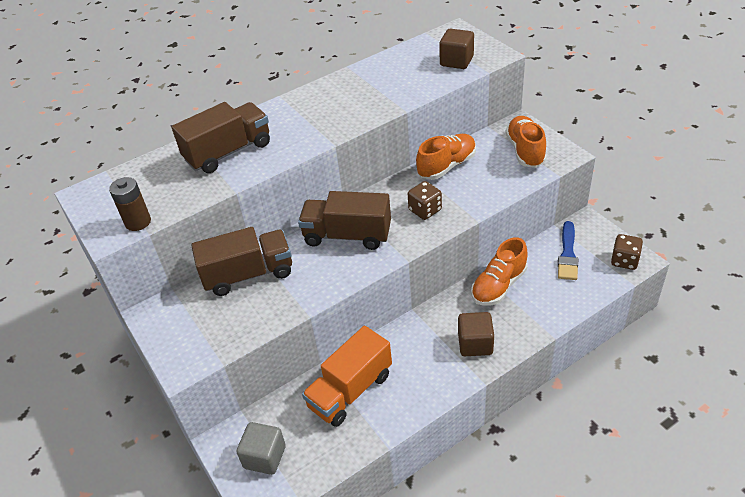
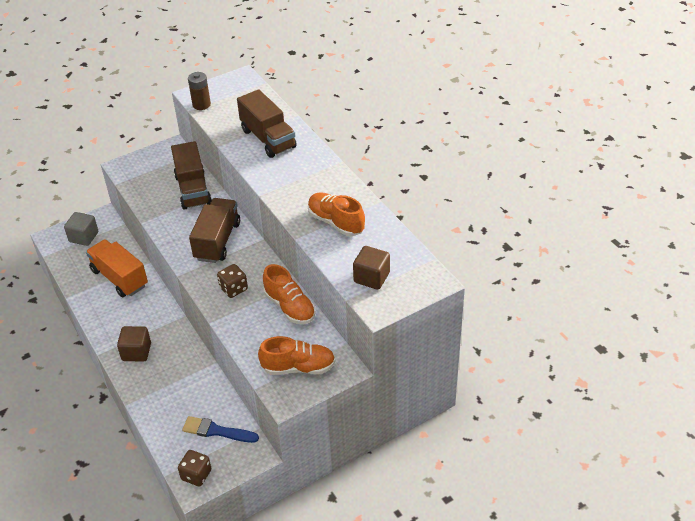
camera: 90 degrees right, 0 degrees up
orange shoe [471,237,528,306] -> orange shoe moved to [308,192,365,236]

